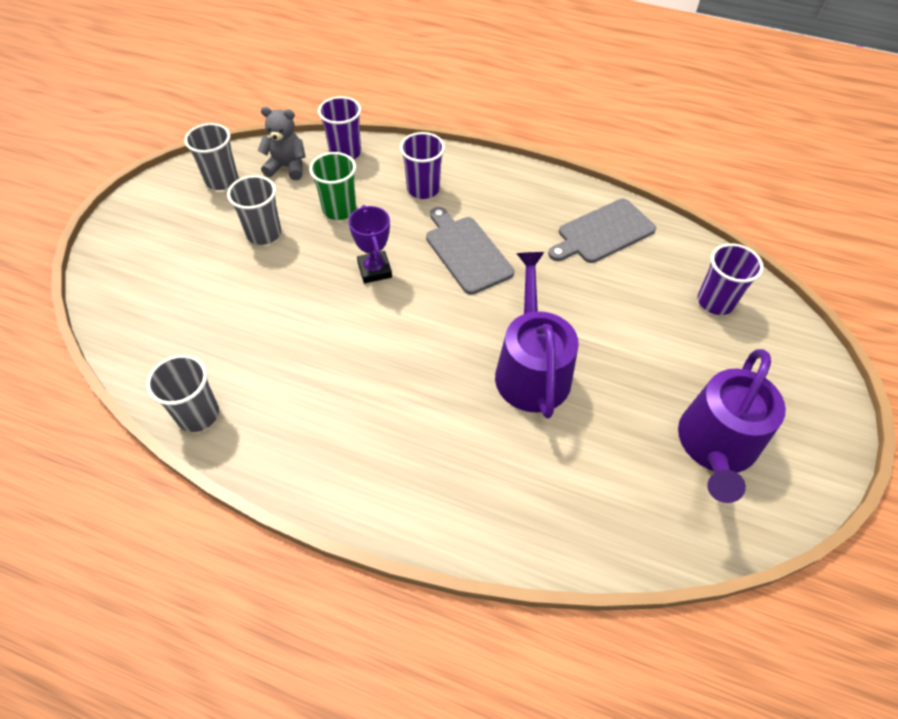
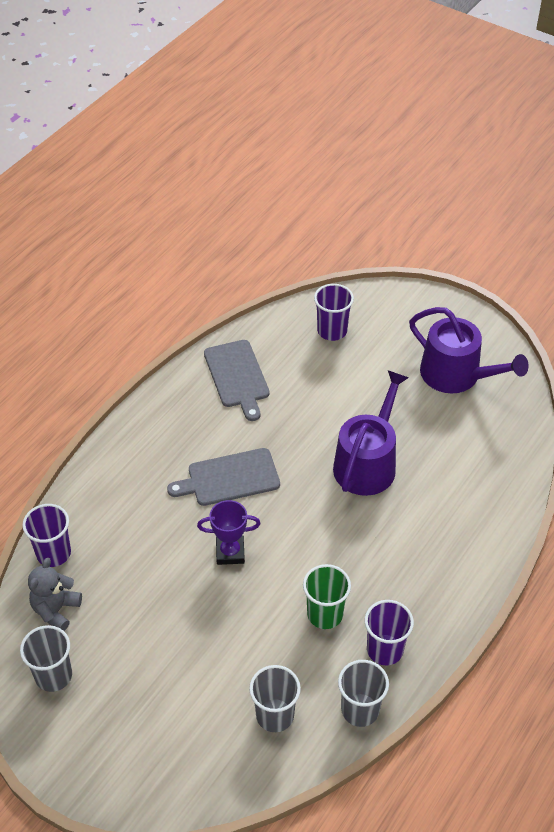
camera: 75 degrees left, 5 degrees down
grey cup [227,175,281,245] -> grey cup moved to [249,665,301,732]
green cup [309,152,356,220] -> green cup moved to [303,564,351,629]
purple cup [400,132,445,199] -> purple cup moved to [365,600,414,665]
purple watering can [495,252,579,418] -> purple watering can turned 105 degrees clockwise [333,370,409,496]

